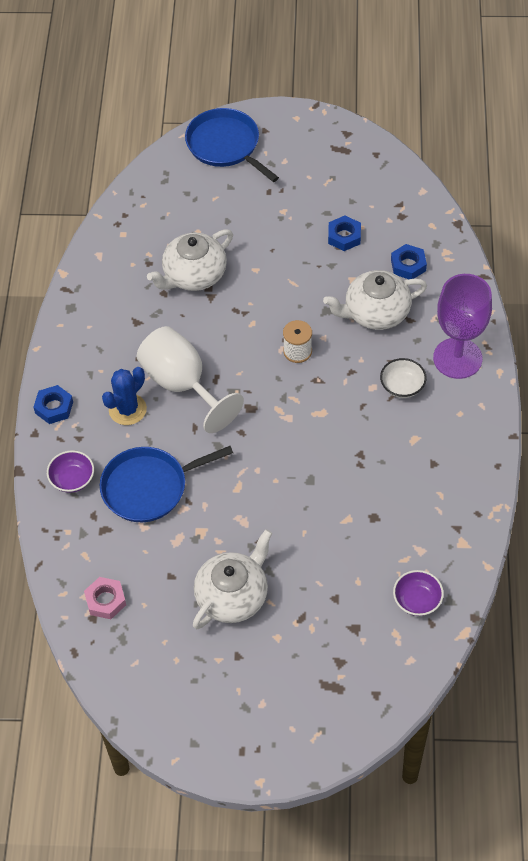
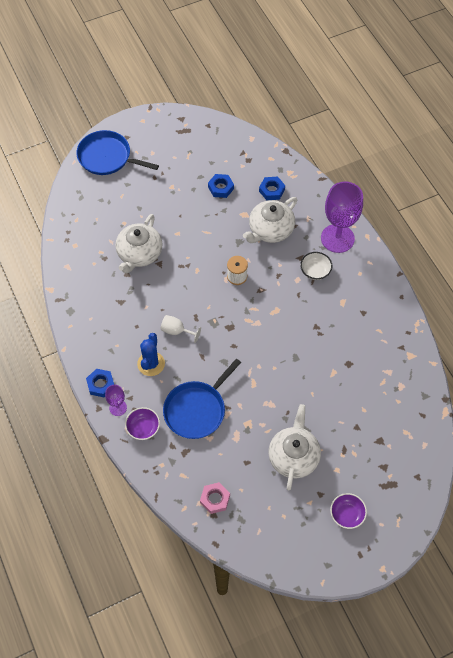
camera: 30 degrees left, 5 degrees up
white goblet [137,326,244,433] -> white goblet [160,315,201,343], size x0.48
purple bowl [393,570,444,616] -> purple bowl moved to [330,493,367,529]
none -> purple goblet [105,385,127,416]

